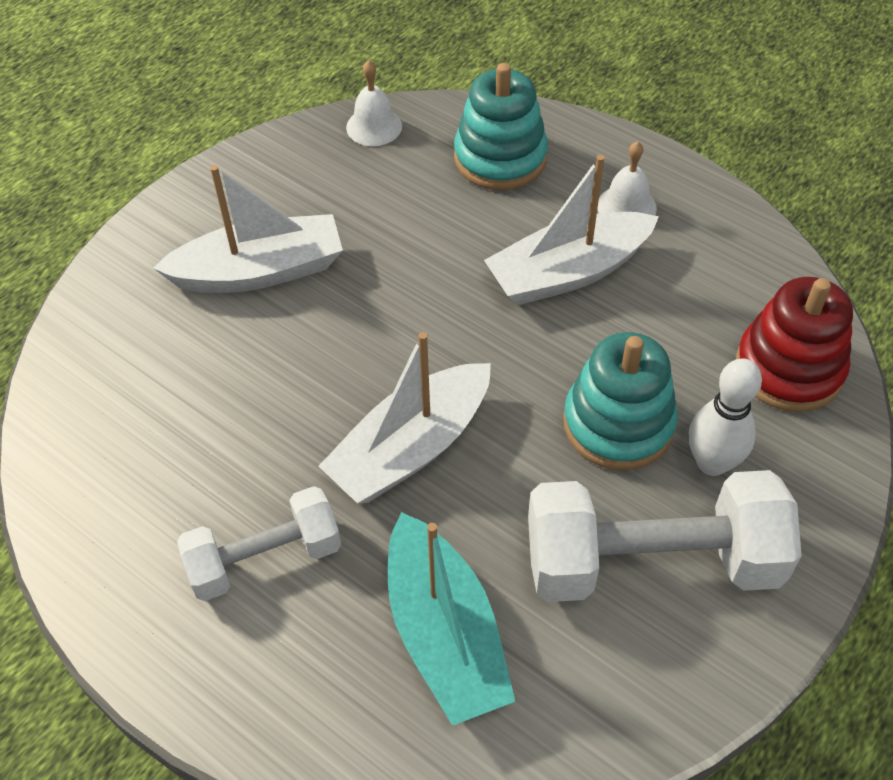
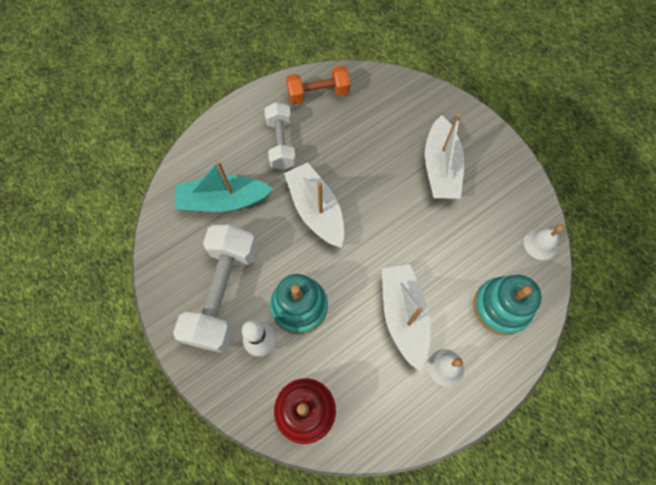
camera: 105 degrees right, 15 degrees up
none -> orange dumbbell [286,66,350,104]

